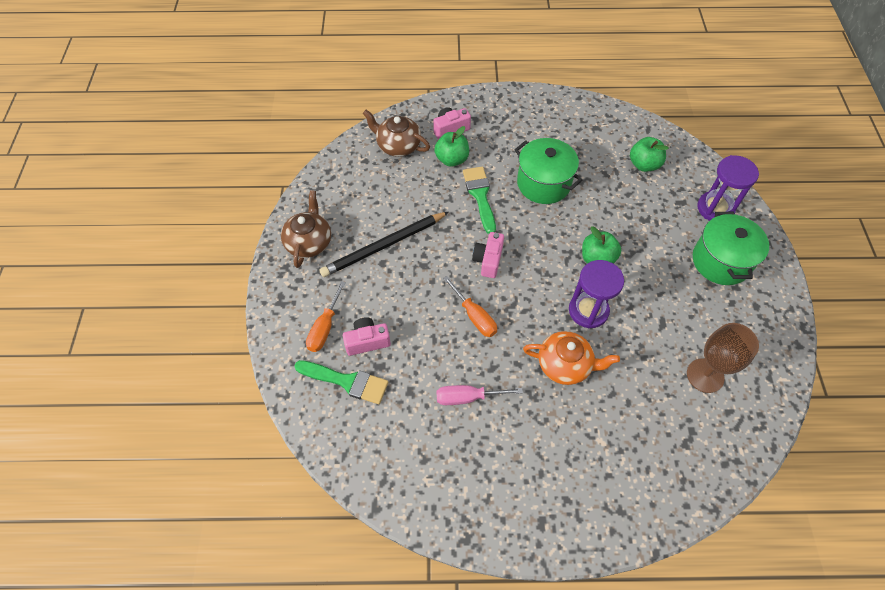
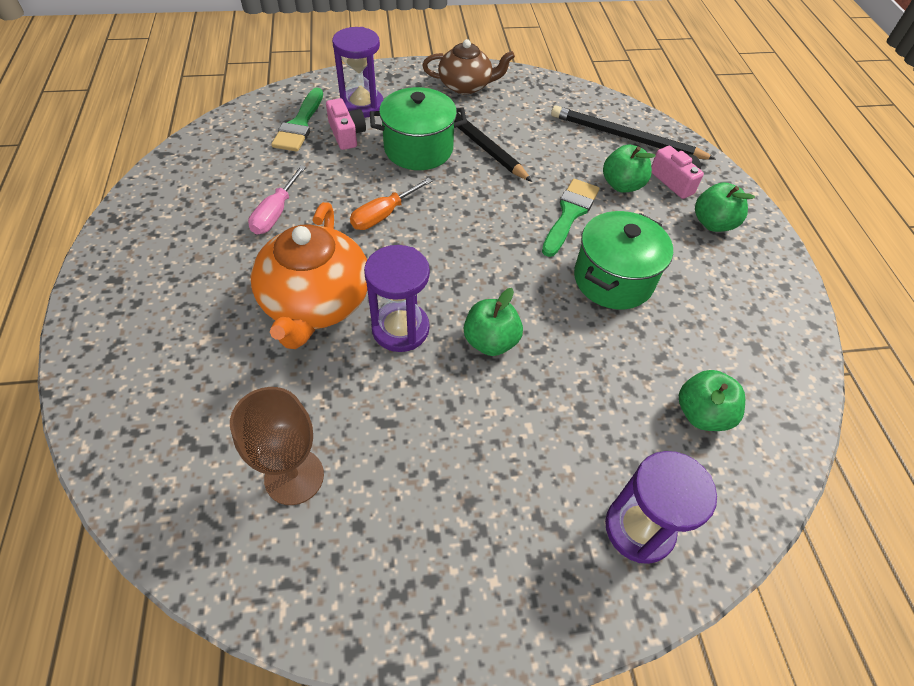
camera: 80 degrees right, 5 degrees down
orange screwdriver [306,281,346,352] -> purple hourglass [332,27,383,118]
brown teapot [363,110,430,157] -> black pencil [551,106,716,160]
pink screwdriver [436,385,523,405] -> pink screwdriver turned 150 degrees counterclockwise [248,165,306,235]
green brush [463,167,496,234] -> green brush turned 45 degrees counterclockwise [542,179,600,257]
pink camera [472,232,504,278] -> none
orange teapot [523,331,620,385] -> orange teapot [250,202,368,349], size x1.54
green pot [693,212,769,285] -> green pot moved to [370,87,467,170]
none -> green apple [695,183,755,232]

